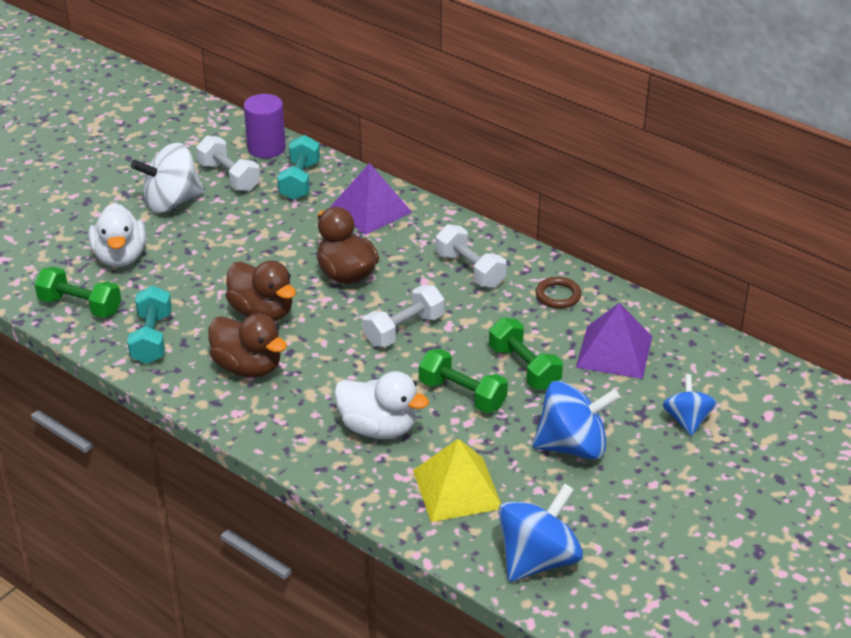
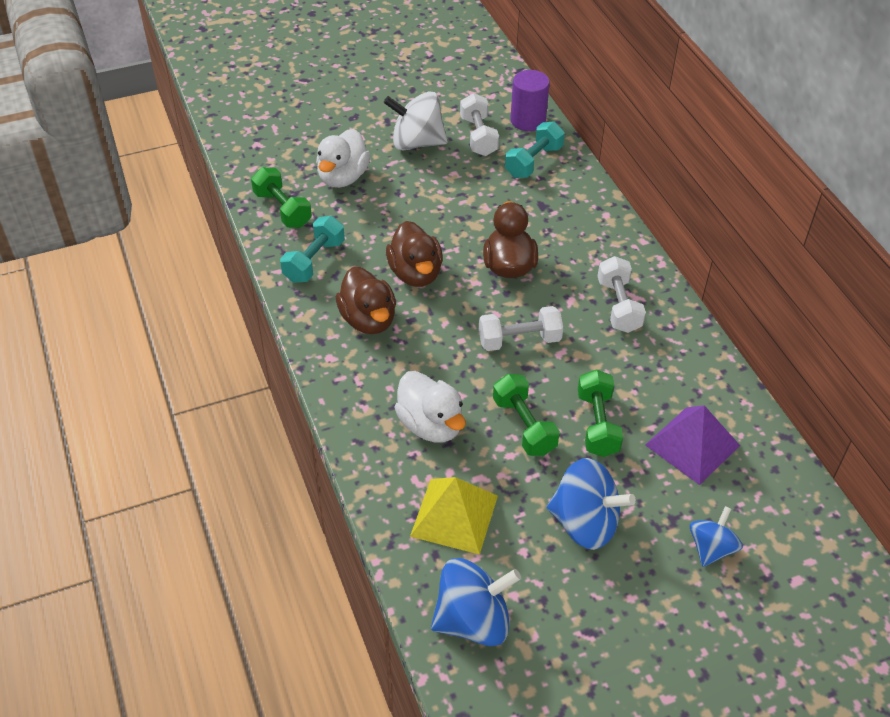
camera: 30 degrees right, 10 degrees up
purple pyramid [329,163,413,235] -> none
brown ring [536,277,582,308] -> none

